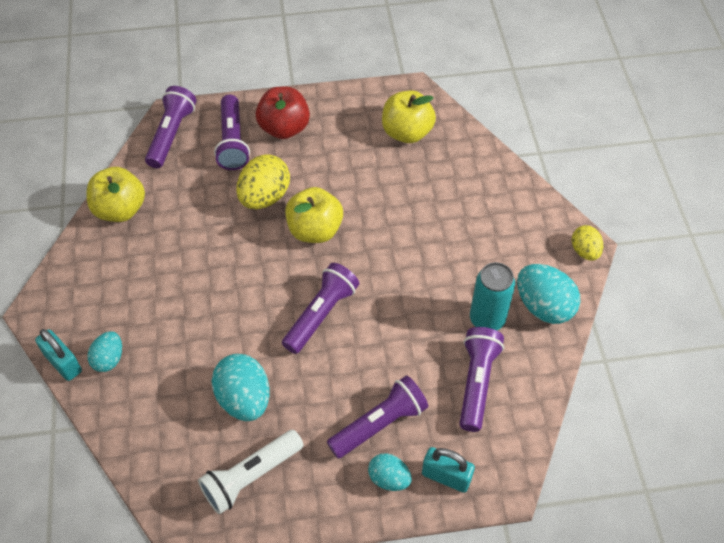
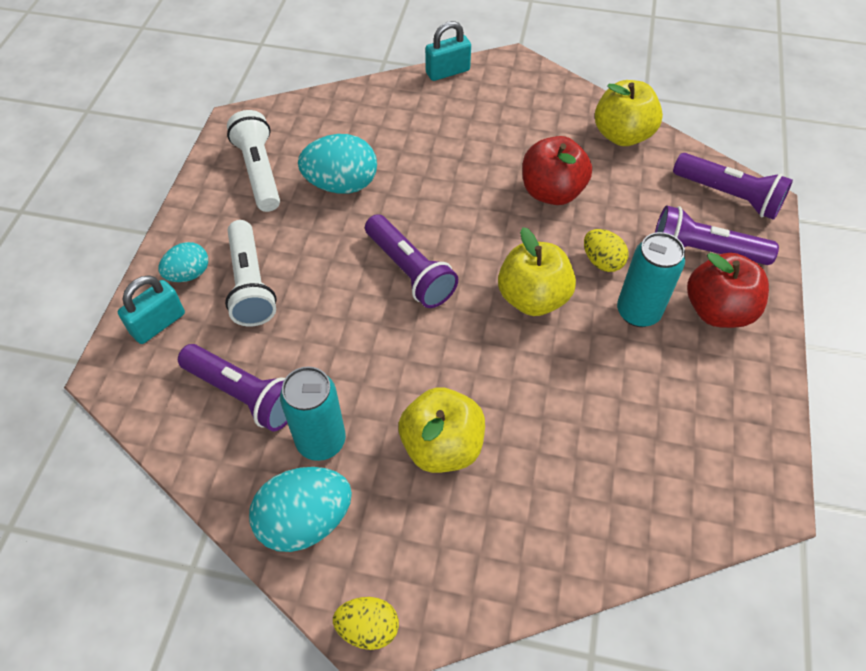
camera: 110 degrees right, 0 degrees up
turquoise egg [87,331,122,372] -> none
yellow egg [236,154,290,209] -> yellow egg [584,229,628,272], size x0.60
purple flashlight [327,375,428,458] -> white flashlight [225,220,277,326]
yellow apple [382,90,436,143] -> yellow apple moved to [399,387,485,473]
none -> red apple [522,136,592,205]
none -> turquoise can [617,232,685,327]

